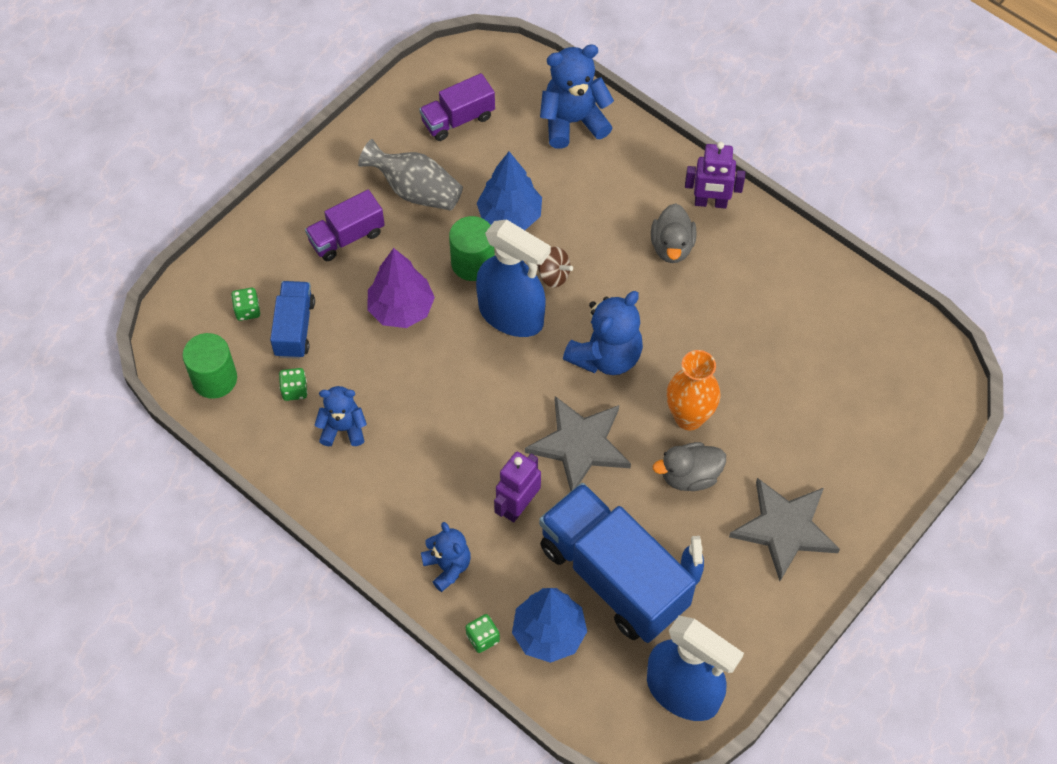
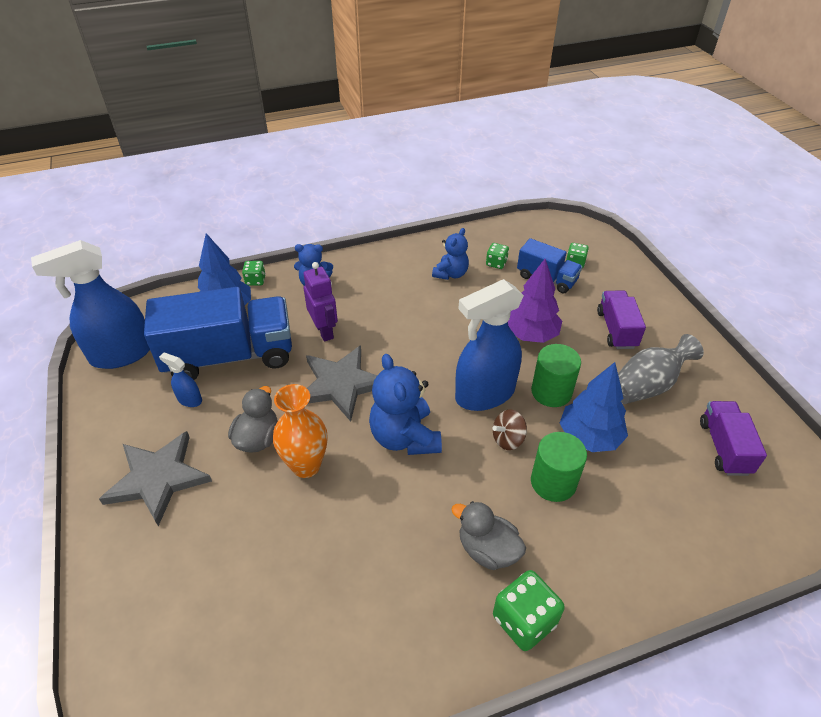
camera: 120 degrees right, 15 degrees down
green cylinder [183,333,237,399] -> green cylinder moved to [531,432,587,502]
blue teddy bear [540,44,614,149] -> none
purple robot [685,142,745,209] -> green dice [493,570,565,651]

